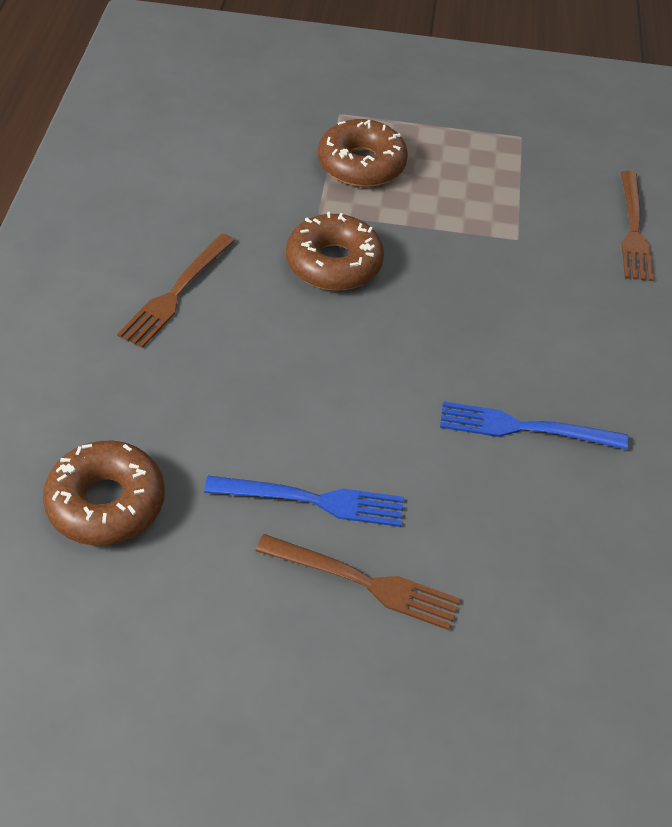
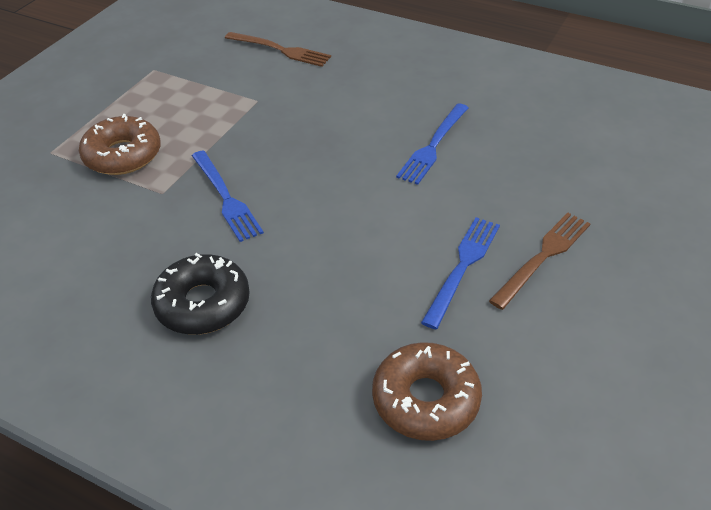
camera: 65 degrees left, 5 degrees down
brown fork [117,234,235,348] -> black donut [151,253,250,335]
brown donut [286,212,384,290] -> blue fork [192,150,264,242]

